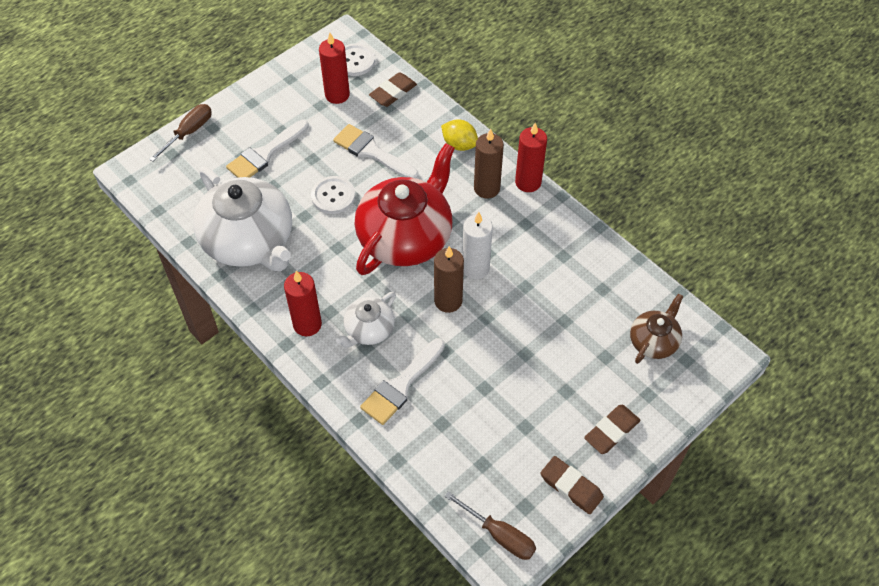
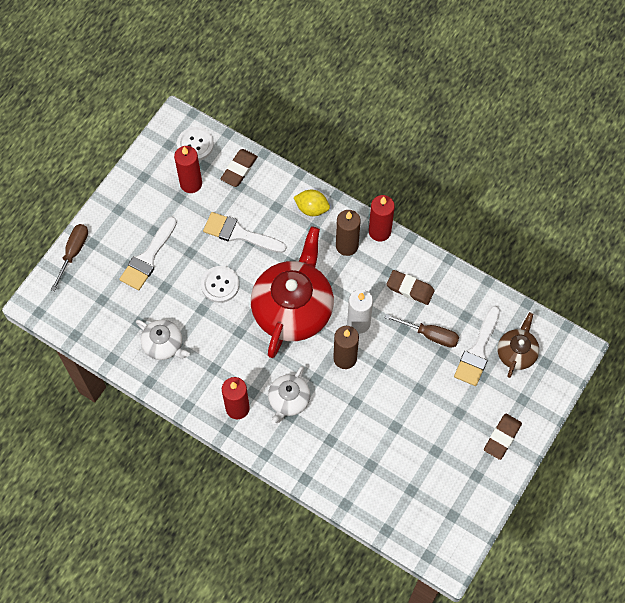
camera: 15 degrees left, 10 degrees up
white teapot [193,167,292,271] -> white teapot [136,320,190,360], size x0.50
white brush [360,338,445,425] -> white brush moved to [454,306,500,386]
brown screwdriver [444,491,536,560] -> brown screwdriver moved to [385,314,459,348]
brown eraser [541,456,604,514] -> brown eraser moved to [386,270,435,305]

